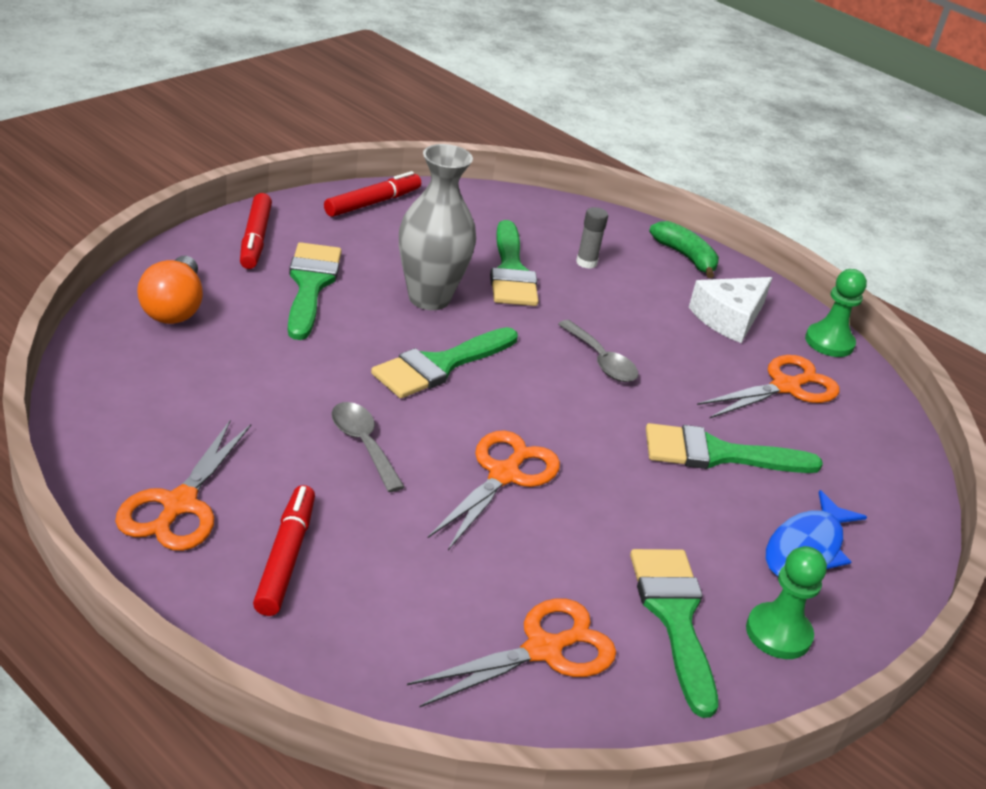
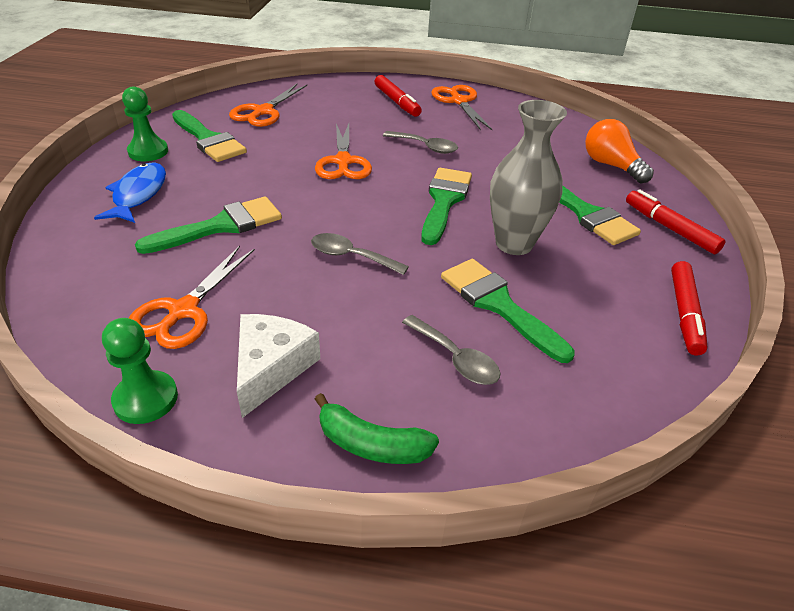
camera: 150 degrees right, 5 degrees up
grey glue stick [576,207,608,269] -> grey spoon [402,315,500,385]

